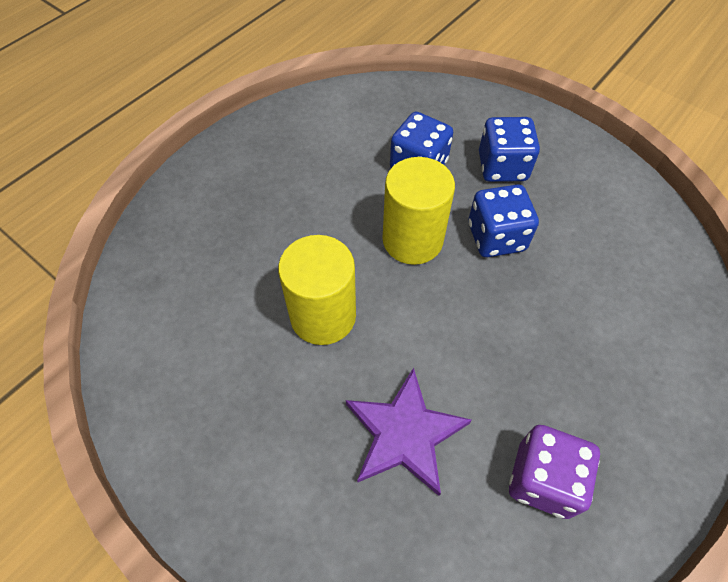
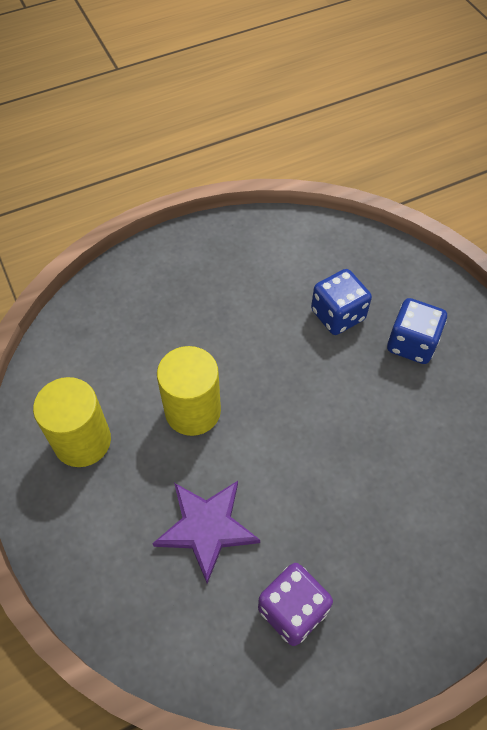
camera: 25 degrees right, 0 degrees up
yellow cylinder [382,157,455,265] -> yellow cylinder moved to [33,377,111,467]
blue dice [468,184,539,257] -> none

